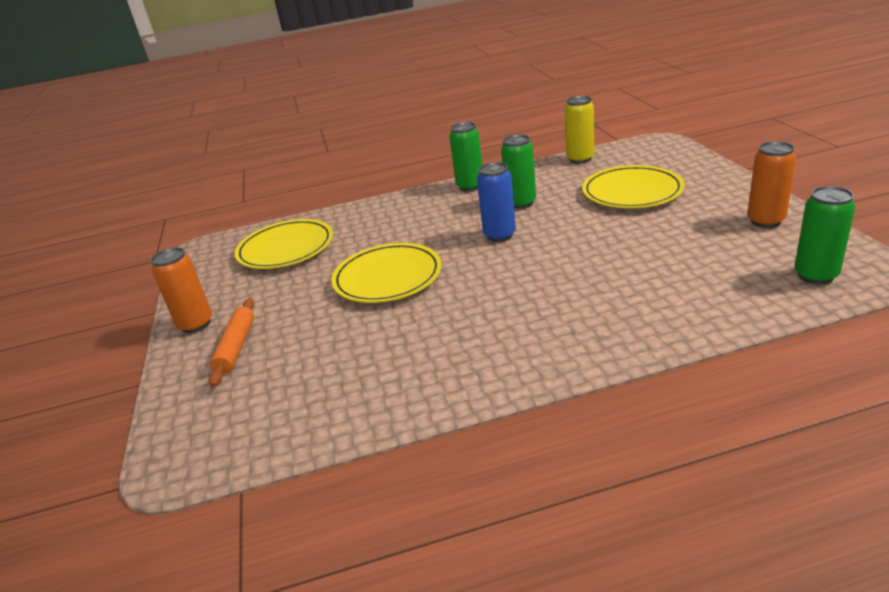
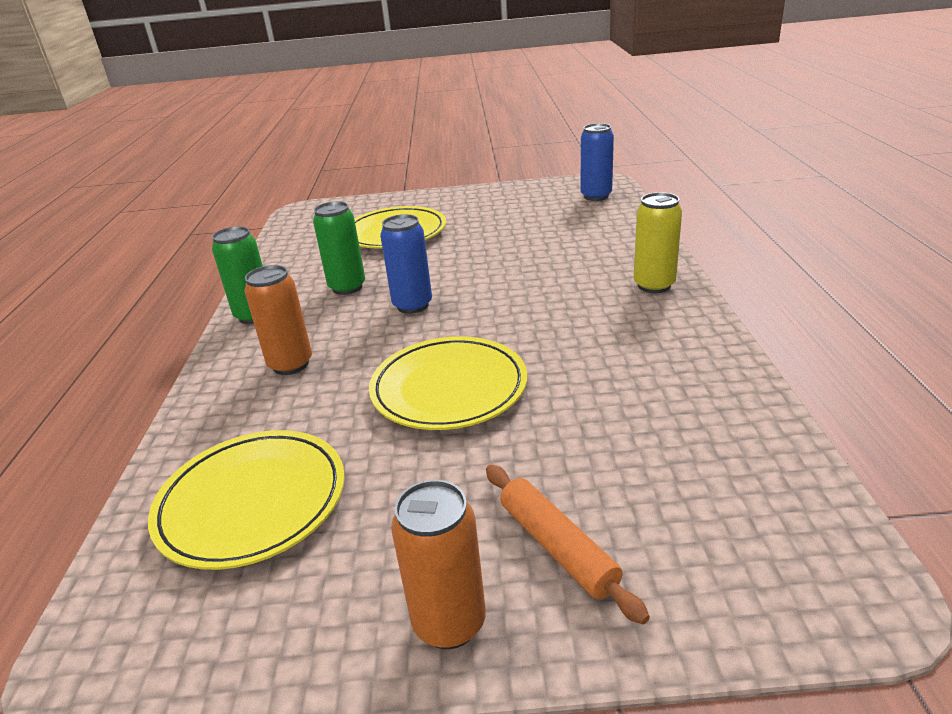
camera: 80 degrees left, 0 degrees up
orange rolling pin [208,298,255,387] -> orange rolling pin turned 45 degrees clockwise [486,465,650,624]
yellow can [565,96,594,164] -> yellow can moved to [634,192,682,293]
orange can [747,141,796,228] -> orange can moved to [244,265,312,375]
green can [794,186,855,284] -> blue can [581,123,614,201]

